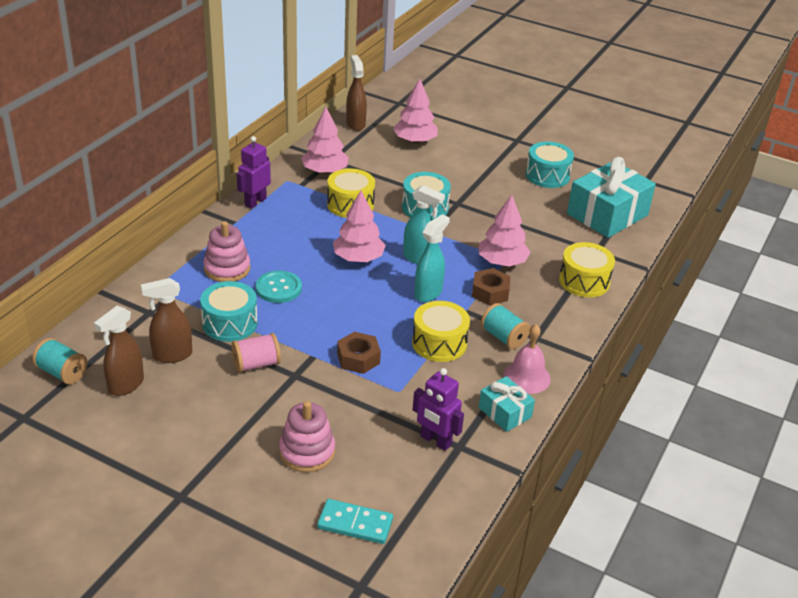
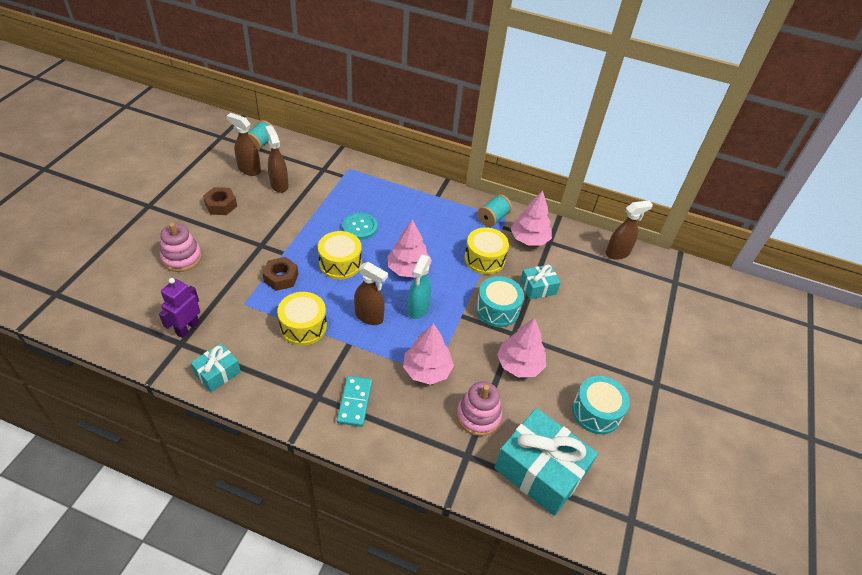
camera: 80 degrees right, 10 degrees up
turquoise drum [200,281,258,342] -> none
pink stacking toy [203,221,251,282] -> pink stacking toy moved to [456,381,502,436]
pink spool [232,333,281,373] -> none
purple robot [237,136,271,209] -> none
turquoise domino [317,499,393,544] -> turquoise domino moved to [337,376,372,427]
pink tree [393,79,438,144] -> pink tree moved to [497,318,546,377]
turquoise spray bottle [414,214,450,302] -> brown spray bottle [354,262,388,325]
brown nut [472,268,510,305] -> brown nut moved to [203,187,237,215]
turquoise spool [481,303,530,349] -> turquoise spool moved to [478,194,512,227]
pink bell [503,324,551,394] -> none
yellow drum [559,242,615,297] -> yellow drum moved to [318,231,362,279]
none -> turquoise gift [520,265,561,300]

